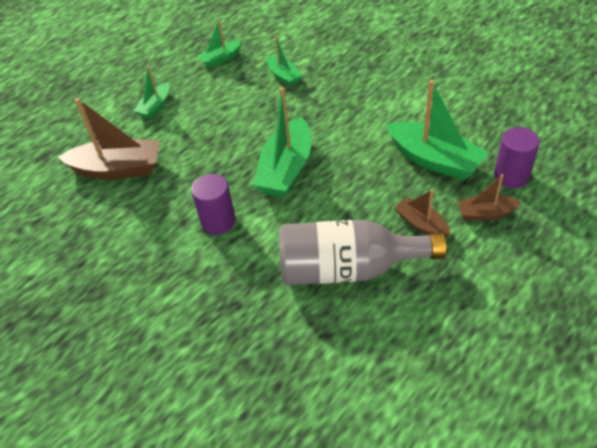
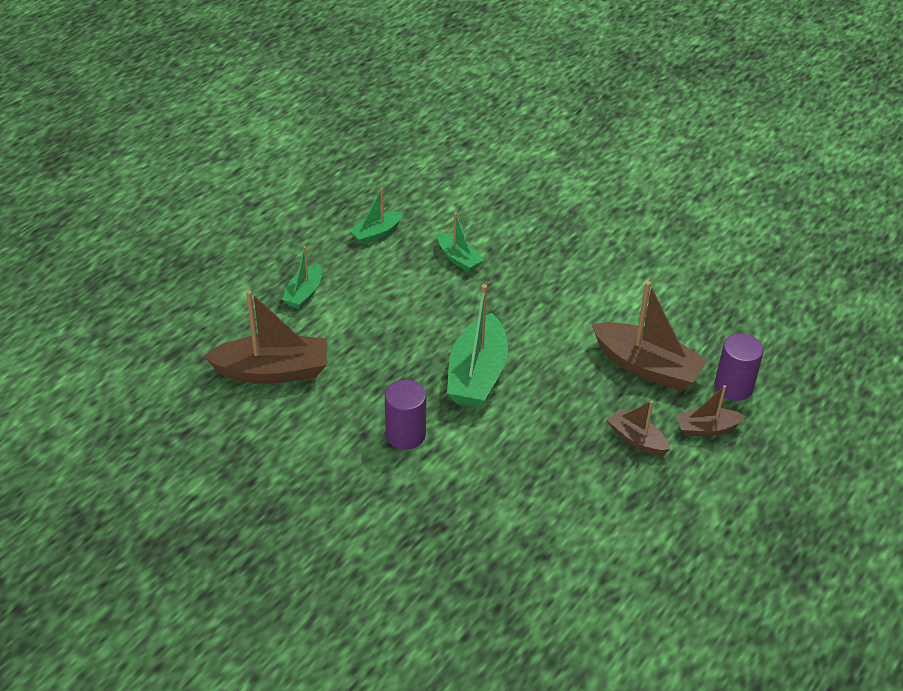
camera: 10 degrees left, 5 degrees down
grey bottle [279,220,447,285] -> none
green boat [386,80,488,180] -> brown boat [592,281,708,391]

